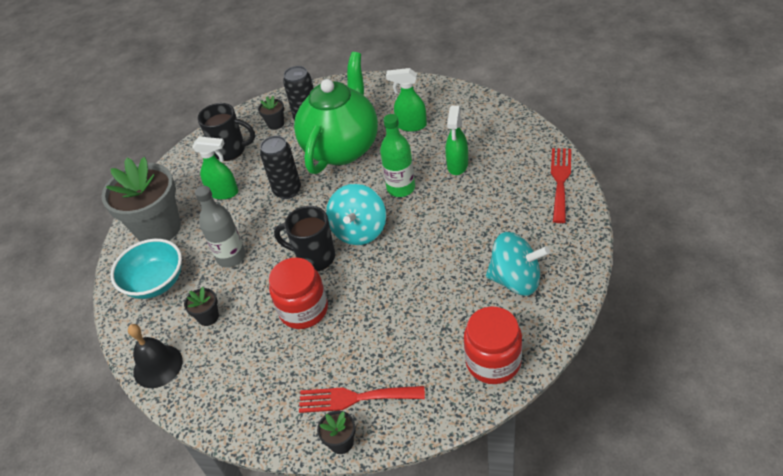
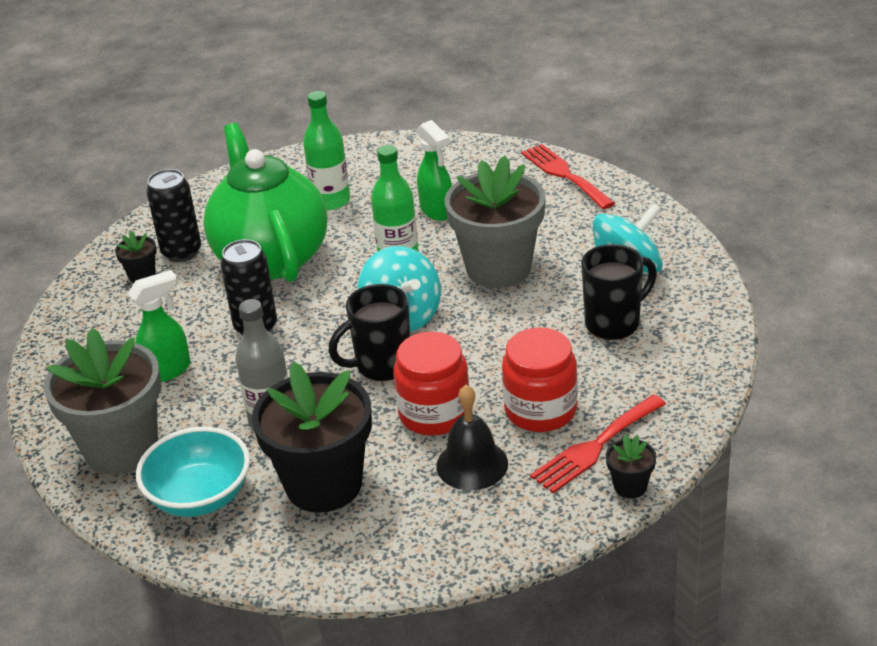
camera: 45 degrees left, 10 degrees down
black bell [128,324,183,388] -> black bell moved to [436,385,508,490]
black flower pot [184,287,219,326] -> black flower pot [252,362,372,513], size x2.38
black mug [197,103,255,161] -> black mug moved to [581,244,657,340]
green spray bottle [386,68,427,132] -> green bottle [303,91,350,210]
red jar [464,307,522,384] -> red jar moved to [502,328,578,432]
none -> grey flower pot [444,156,546,288]

